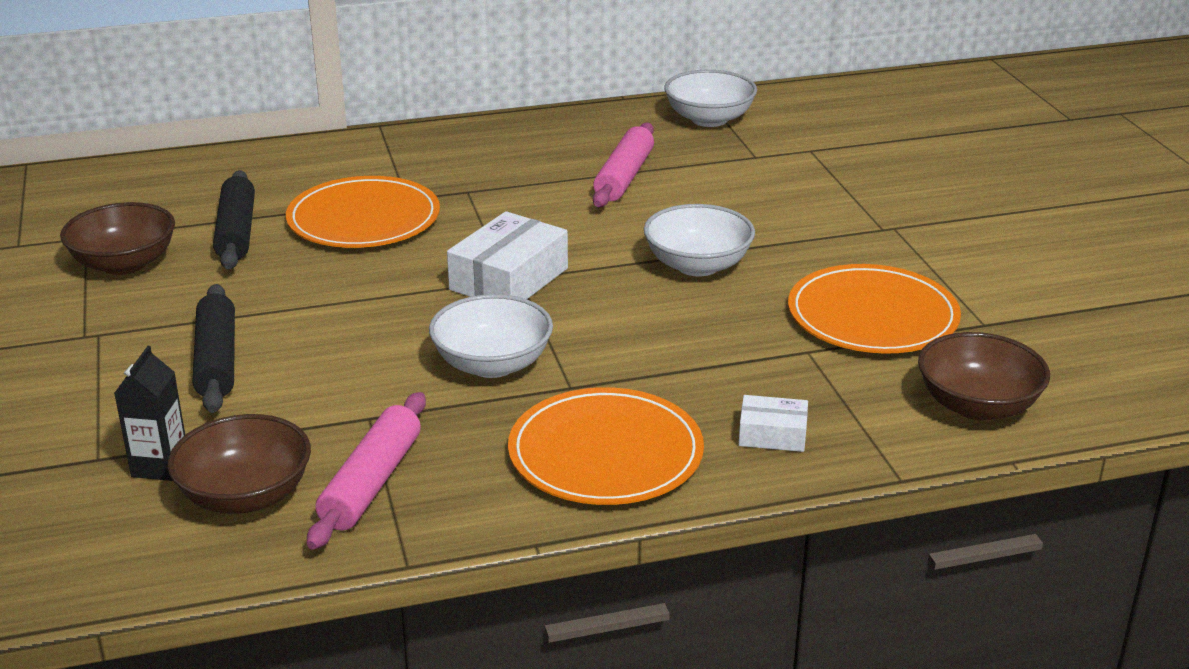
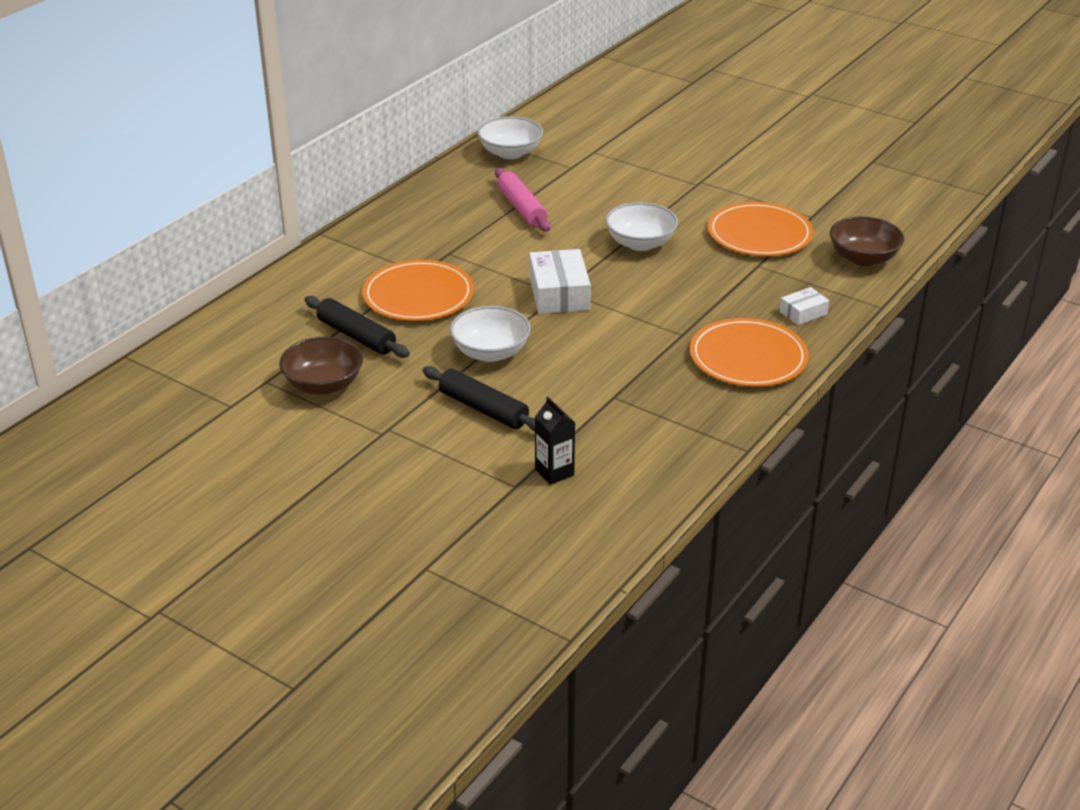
camera: 40 degrees left, 5 degrees up
brown bowl [167,414,311,514] -> none
pink rolling pin [307,392,426,550] -> none
white bowl [429,294,553,378] -> white bowl moved to [450,306,531,362]

